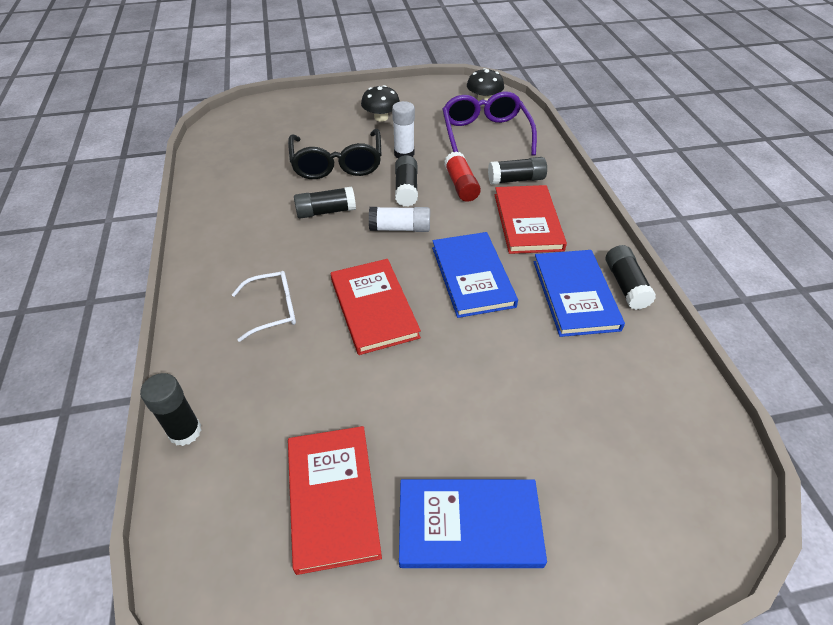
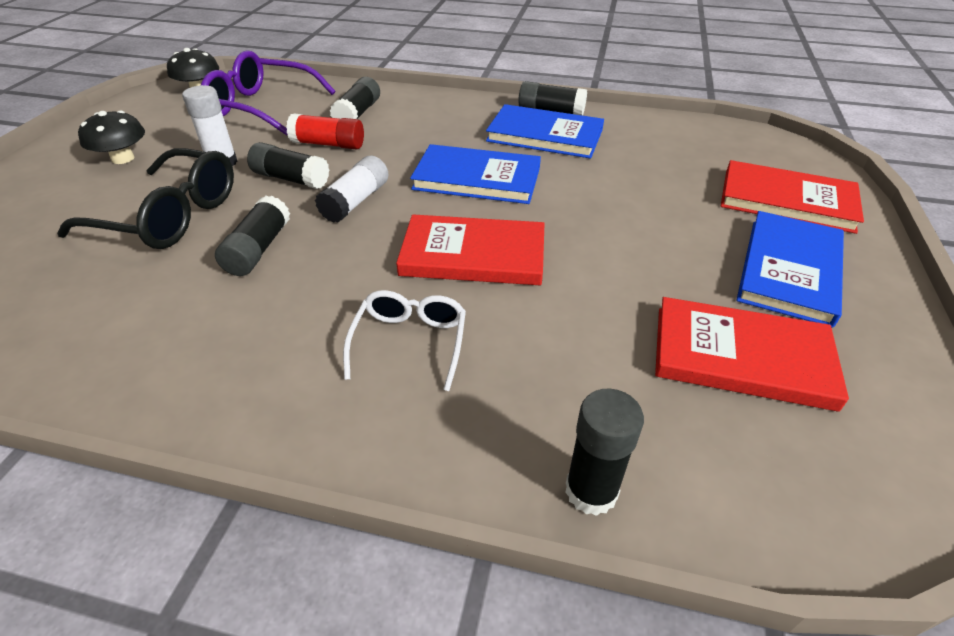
camera: 65 degrees left, 5 degrees down
red book [495,185,567,254] -> red book moved to [721,160,864,234]

